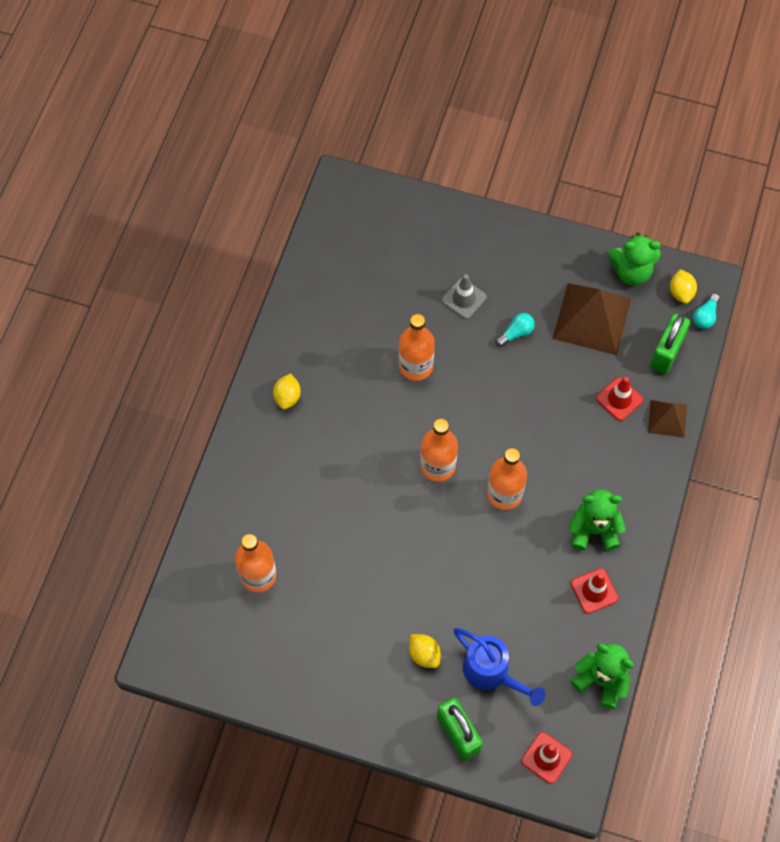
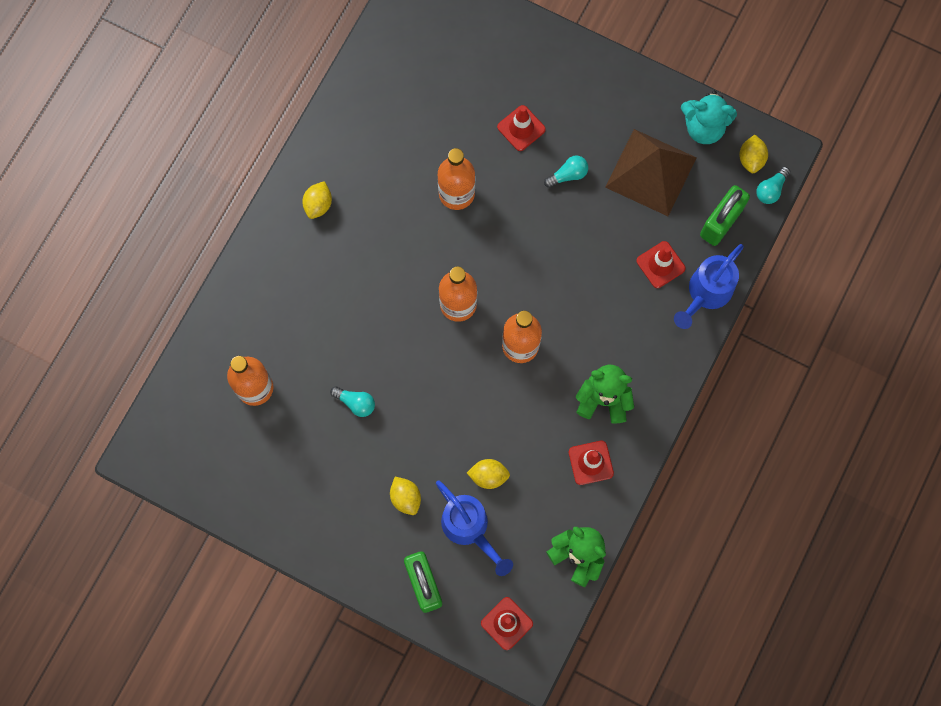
camera: 10 degrees right, 10 degrees up
grey traffic cone [441,274,487,319] -> red traffic cone [497,105,546,151]
green teddy bear [608,233,661,286] -> turquoise teddy bear [681,91,737,144]
brown pyramid [648,400,687,438] -> blue watering can [674,244,744,329]
none -> turquoise light bulb [330,386,375,417]
none -> yellow lemon [467,459,510,489]

